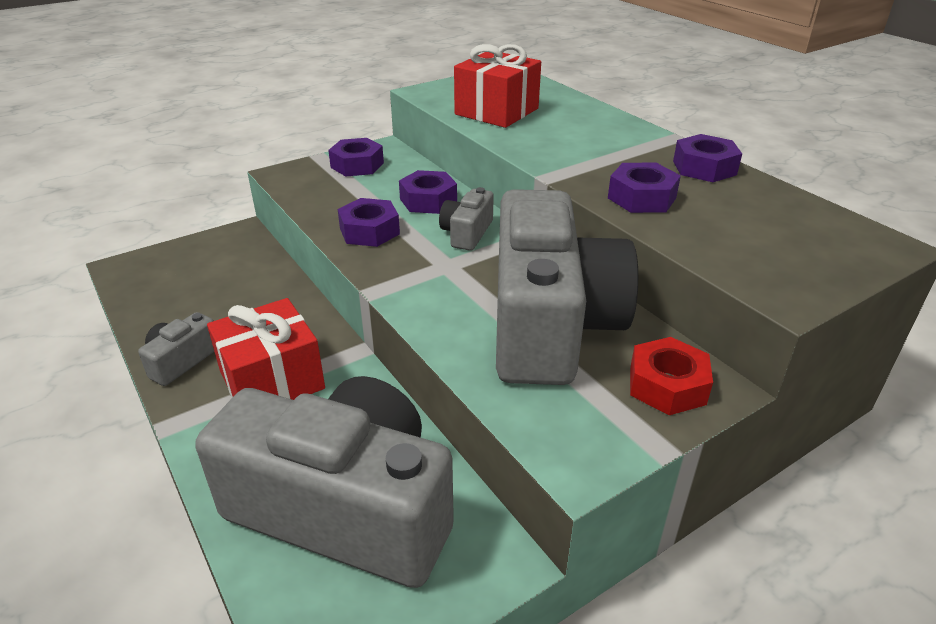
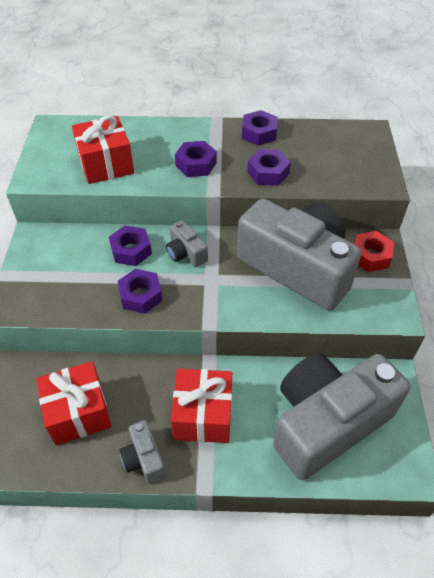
camera: 55 degrees left, 15 degrees up
purple nut [328,138,384,177] -> purple nut moved to [175,141,217,177]
none -> red gift [36,361,112,445]

